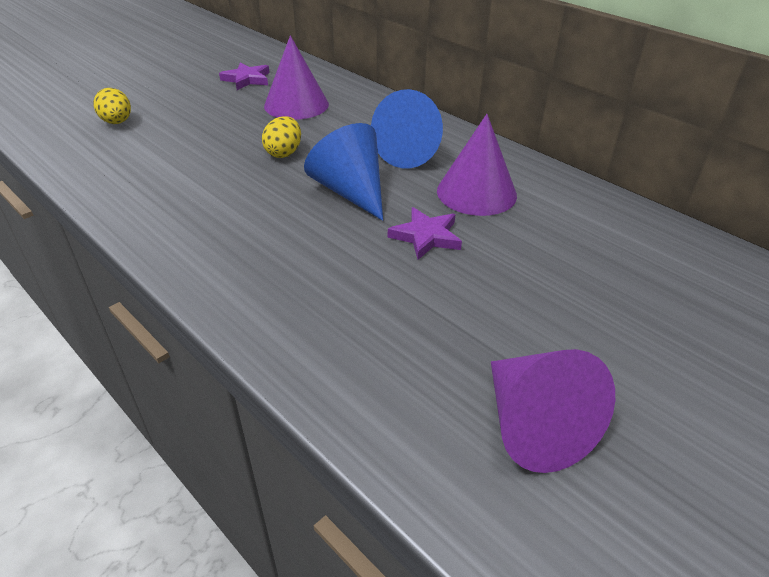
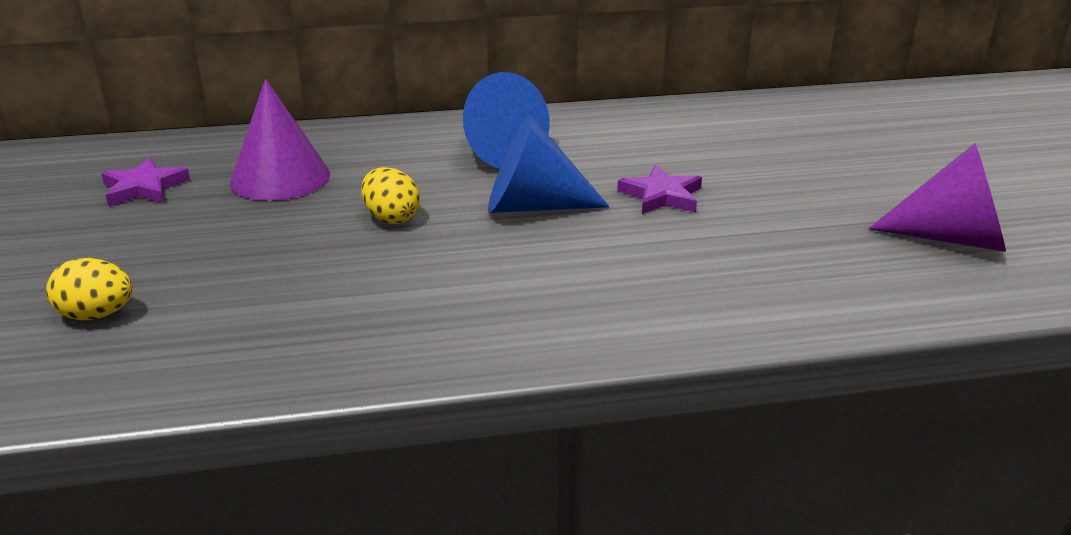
camera: 55 degrees left, 10 degrees down
purple cone [437,114,517,216] -> none

